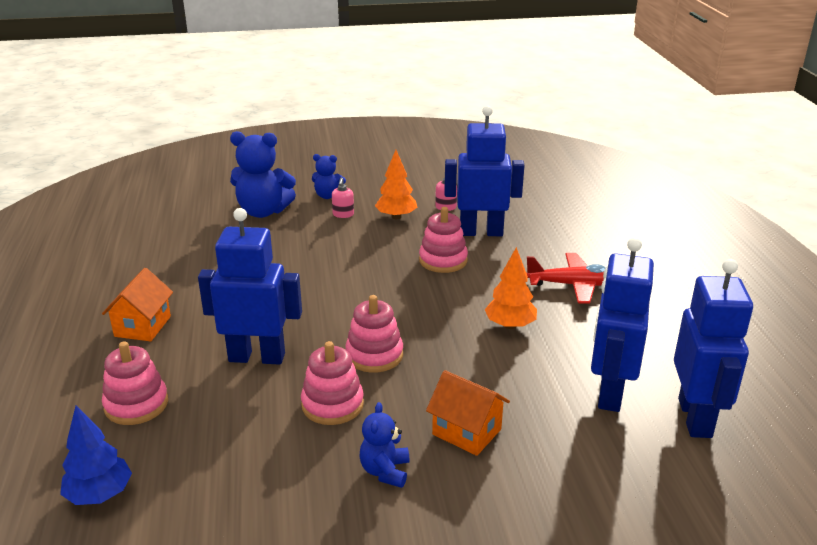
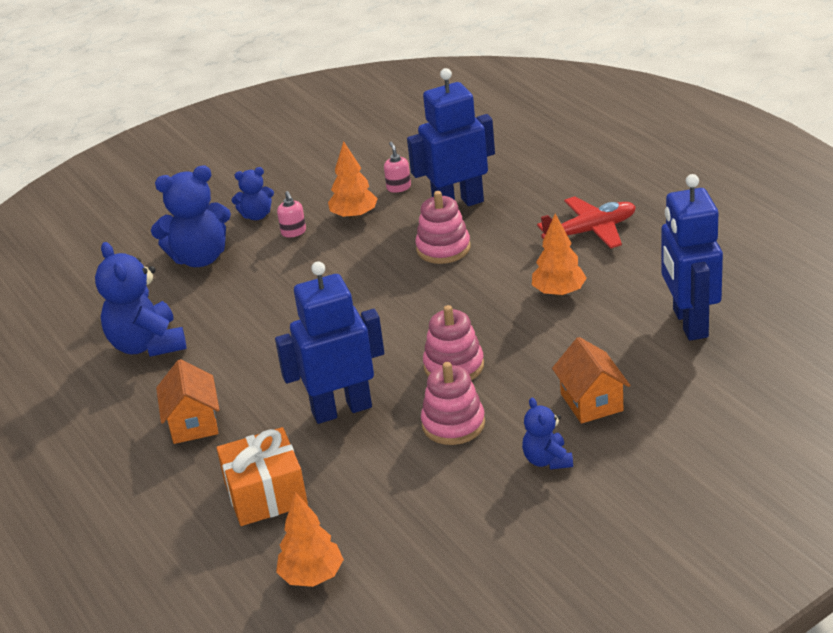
camera: 20 degrees left, 5 degrees up
blue tree [60,405,132,505] -> orange tree [276,492,344,587]
pink stacking toy [102,341,168,425] -> orange gift [217,427,308,526]
orange house [426,370,510,456] -> orange house turned 60 degrees clockwise [552,337,631,424]
blue robot [674,259,753,438] -> none
none -> blue teddy bear [95,242,187,357]

